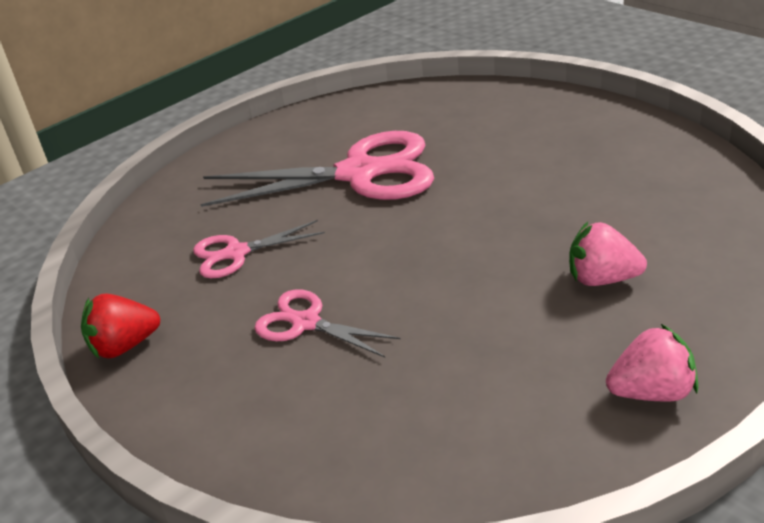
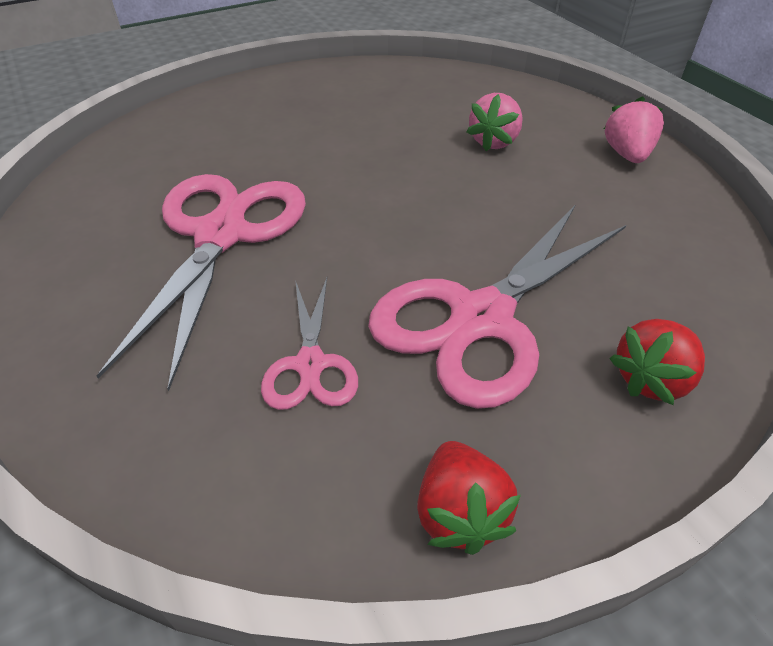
camera: 80 degrees left, 10 degrees up
pink scissors [254,289,401,357] -> pink scissors [368,204,626,409], size x1.95
none -> red strawberry [609,319,705,405]

